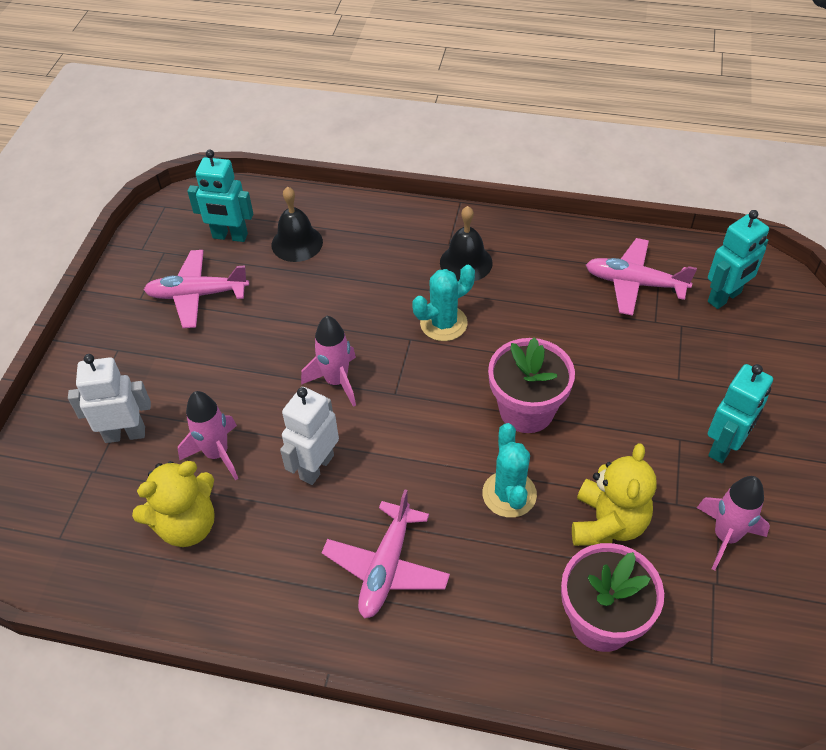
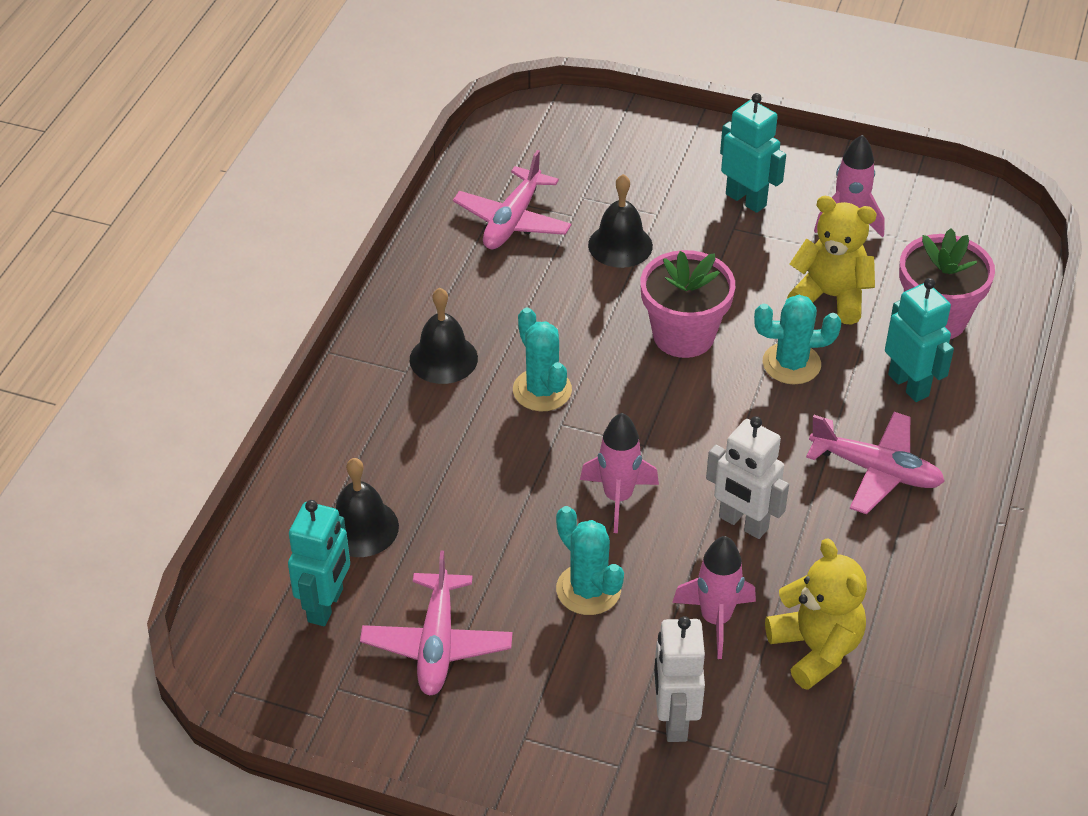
camera: 85 degrees left, 5 degrees down
turquoise robot [708,210,769,309] -> turquoise robot moved to [885,278,954,402]
none -> turquoise cactus [556,506,624,615]
none -> black bell [588,174,653,268]

